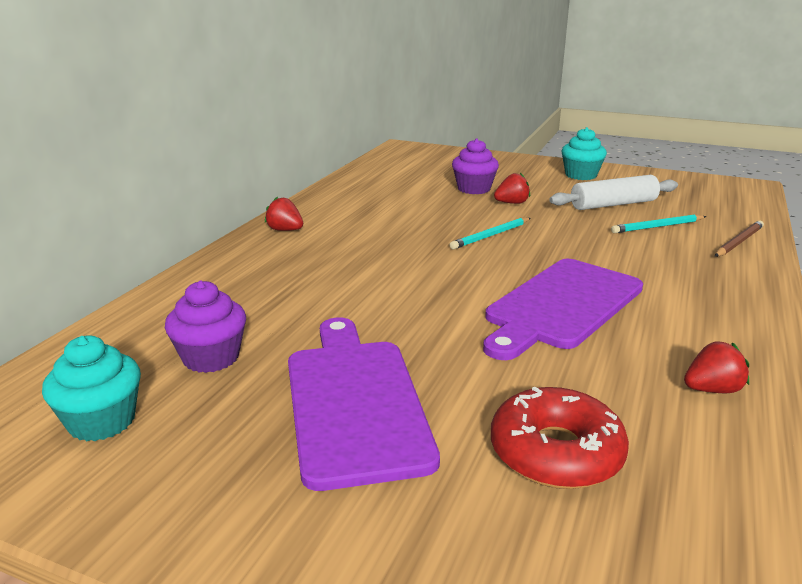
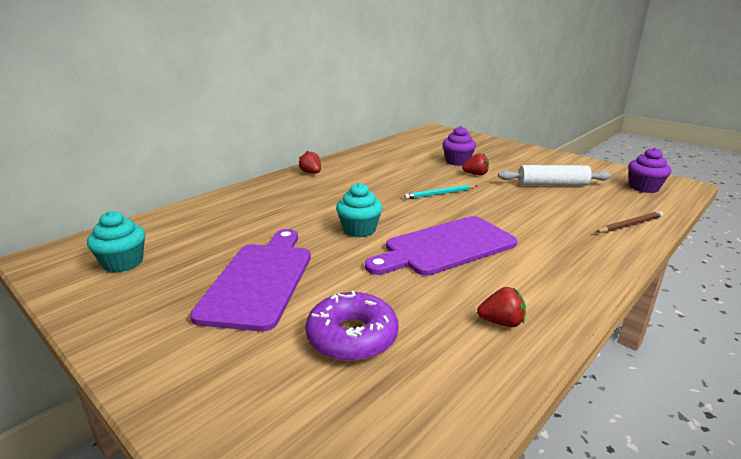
camera: 20 degrees right, 0 degrees up
purple cupcake [165,280,246,373] -> purple cupcake moved to [628,147,671,193]
red donut [491,386,629,489] -> purple donut [305,291,399,362]
turquoise cupcake [561,127,607,180] -> turquoise cupcake moved to [336,183,383,237]
turquoise pencil [611,214,706,233] -> none

